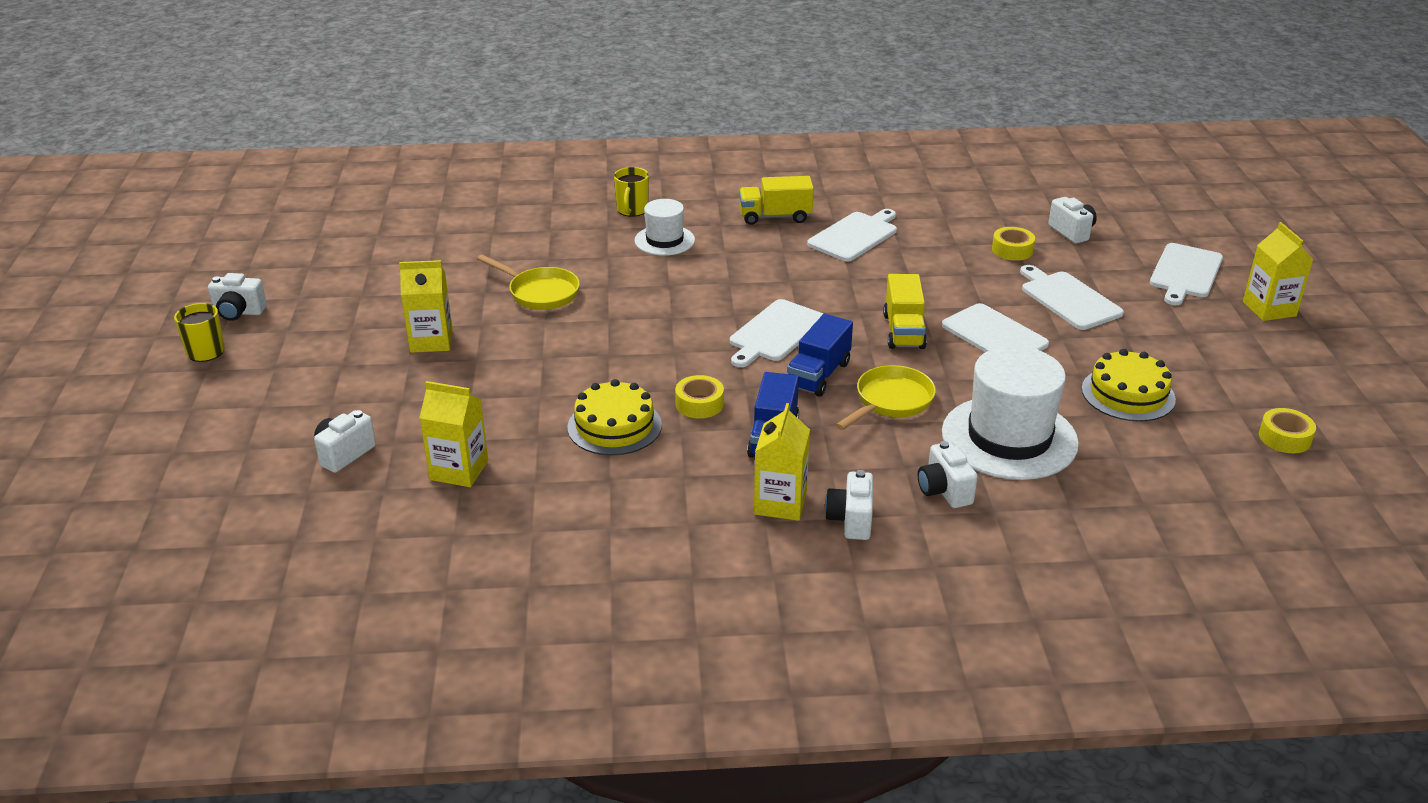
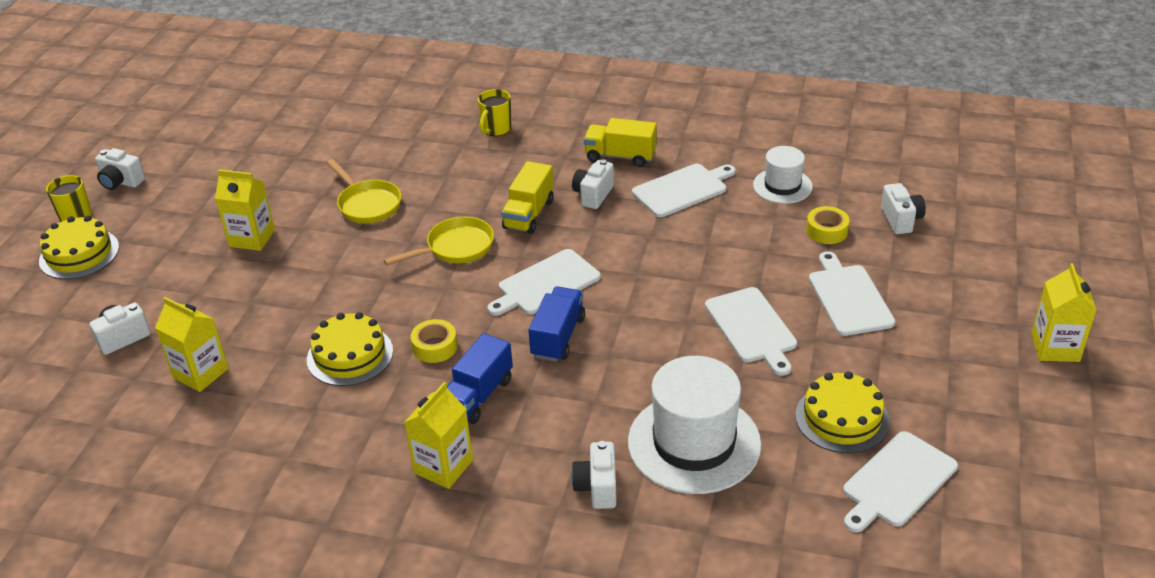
camera: 20 degrees right, 5 degrees up
white hat [635,199,695,256] -> white hat moved to [753,146,813,204]
blue truck [787,314,853,397] -> blue truck turned 150 degrees clockwise [528,286,585,362]
white camera [825,470,873,540] -> white camera moved to [572,159,614,209]
yellow pan [835,365,936,430] -> yellow pan moved to [384,216,494,265]
yellow truck [883,274,927,349] -> yellow truck moved to [501,161,554,234]
white cutting board [1150,243,1223,305] -> white cutting board moved to [843,431,958,532]
yellow tape [1259,408,1316,453] -> none
none -> yellow cake [39,216,119,279]

